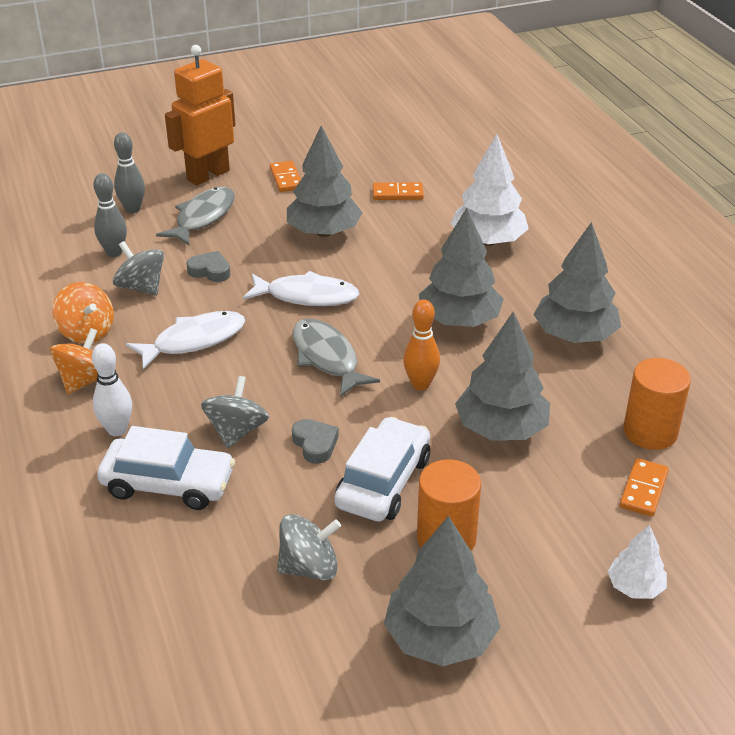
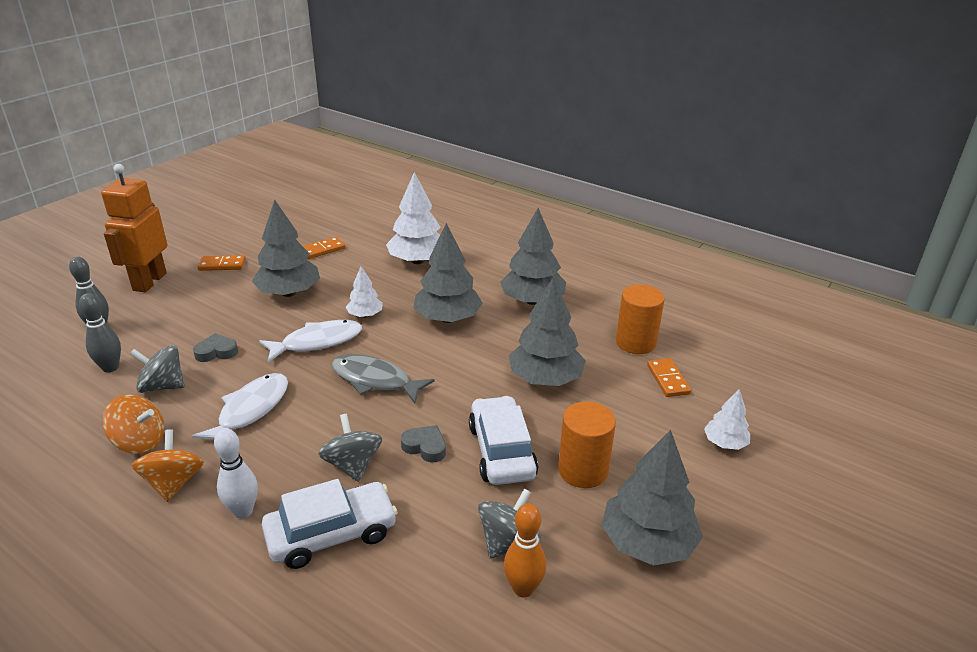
camera: 35 degrees left, 5 degrees down
grey fish [156,187,235,245] -> none
orange domino [270,161,301,192] -> orange domino turned 45 degrees counterclockwise [198,255,246,271]
orange bowling pin [403,299,440,390] -> orange bowling pin moved to [504,503,546,598]
none -> white tree [346,266,383,317]

